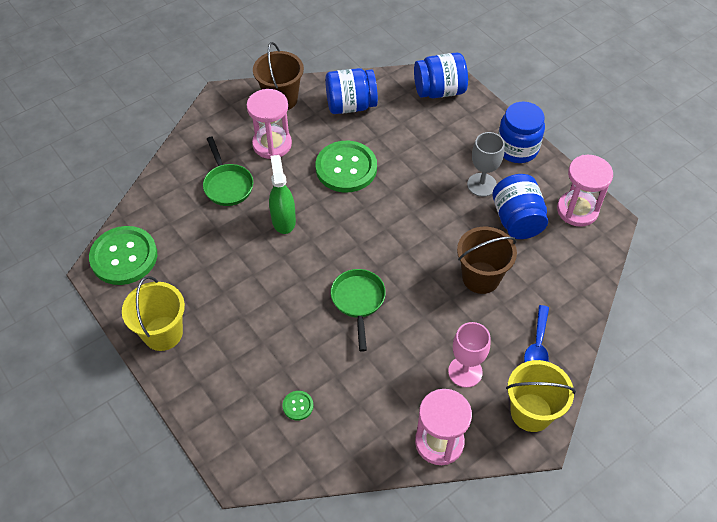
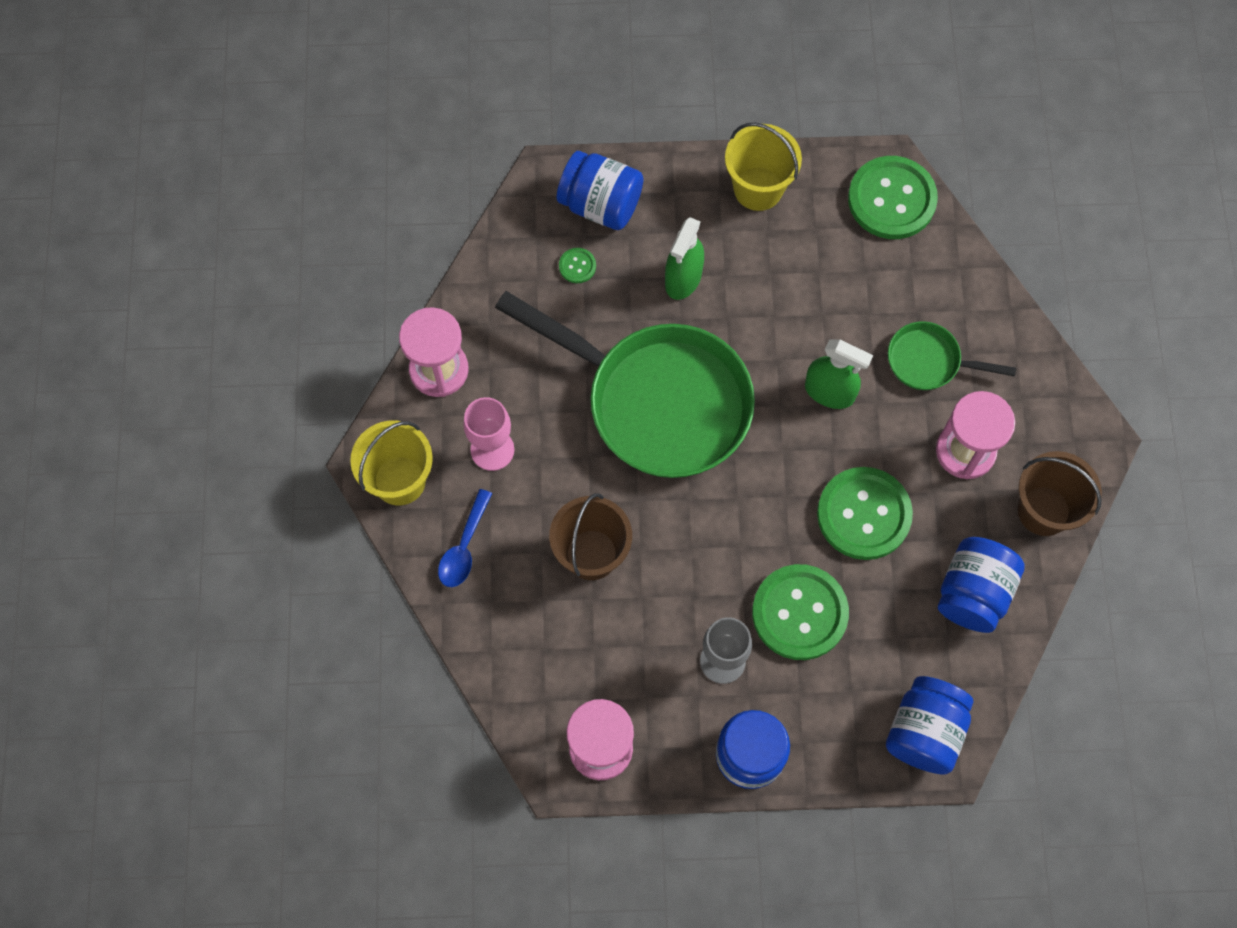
camera: 125 degrees right, 15 degrees up
green pan [331,269,386,352] -> green pan [495,291,755,478], size x2.19
blue jar [493,174,548,239] -> blue jar moved to [557,151,643,230]
blue spoon [524,305,549,362] -> blue spoon turned 120 degrees counterclockwise [438,489,492,587]
none -> green spray bottle [665,217,704,300]
none -> green button [752,564,849,660]

